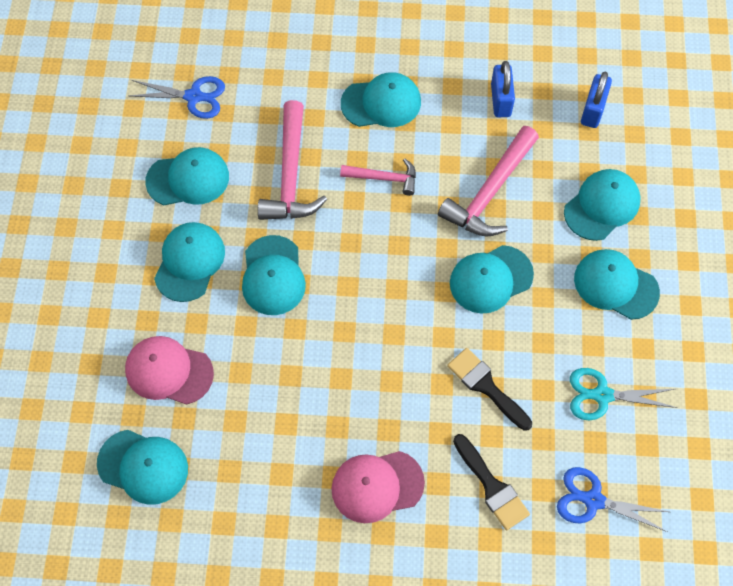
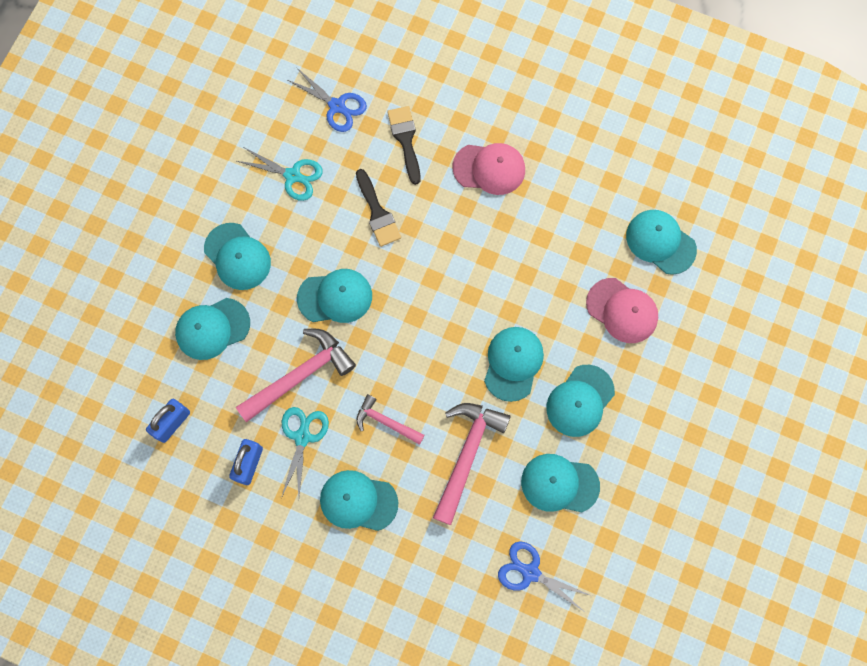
camera: 160 degrees left, 10 degrees up
none -> turquoise scissors [281,407,329,498]

